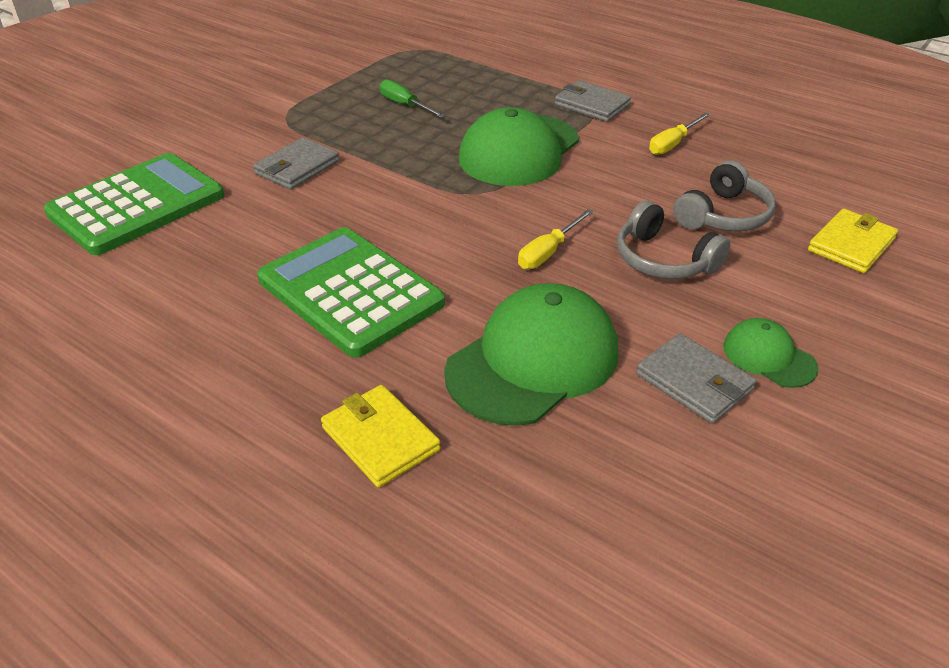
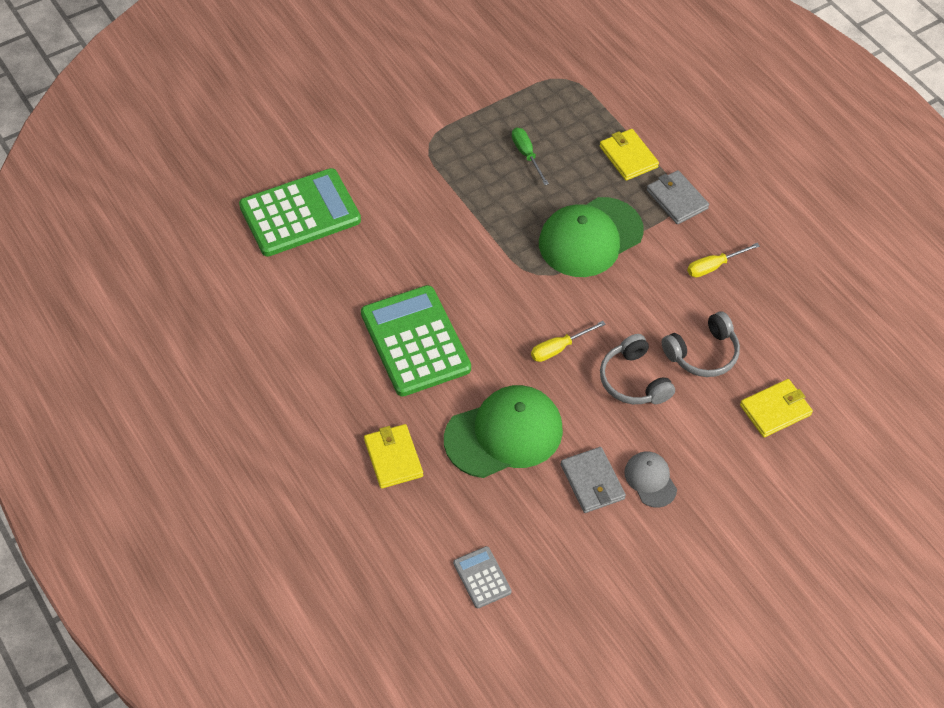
camera: 20 degrees right, 15 degrees up
grey wallet [253,138,340,190] -> none
green cap [723,318,818,388] -> grey cap [624,452,677,508]
none -> grey calculator [453,546,512,608]
none -> yellow wallet [600,129,659,181]

